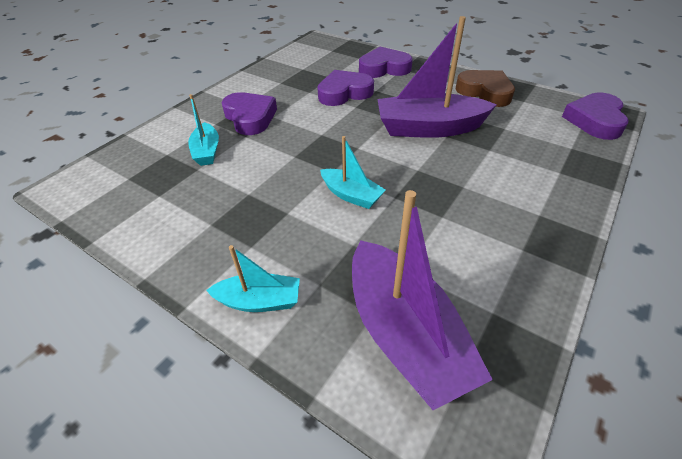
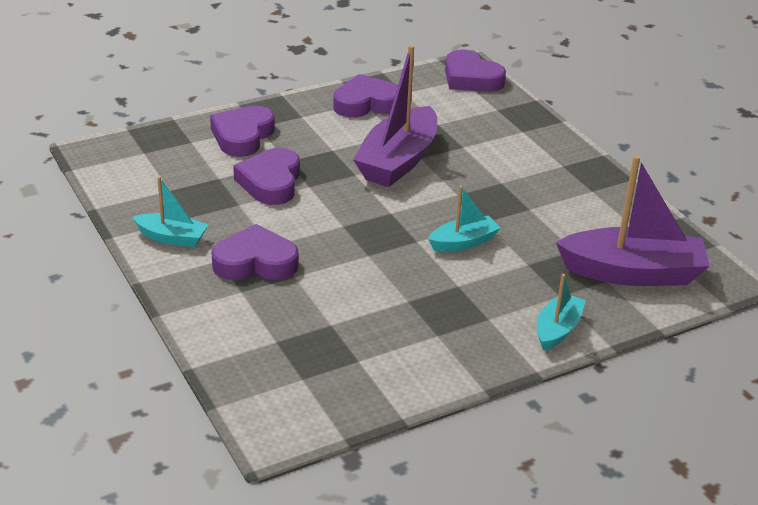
camera: 65 degrees left, 10 degrees down
turquoise boat [188,94,219,166] -> turquoise boat moved to [133,177,208,247]
brown heart [456,70,515,107] -> purple heart [333,74,398,118]

